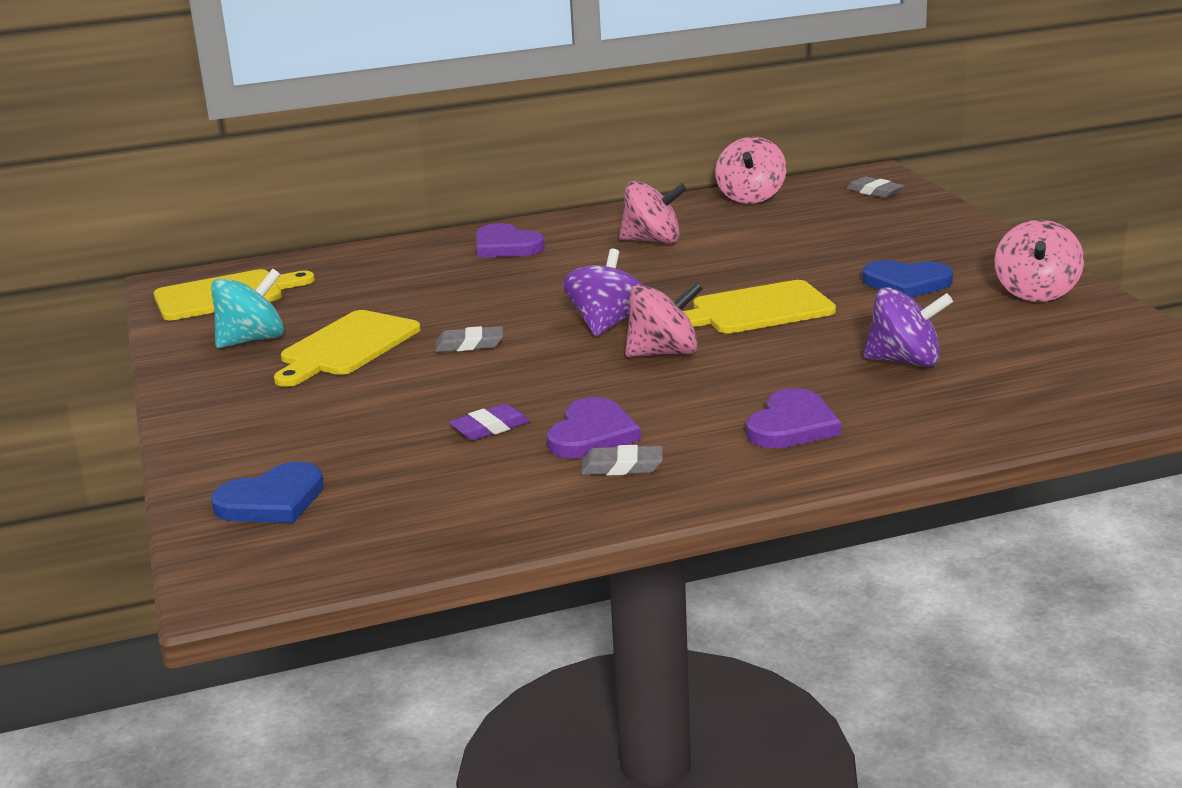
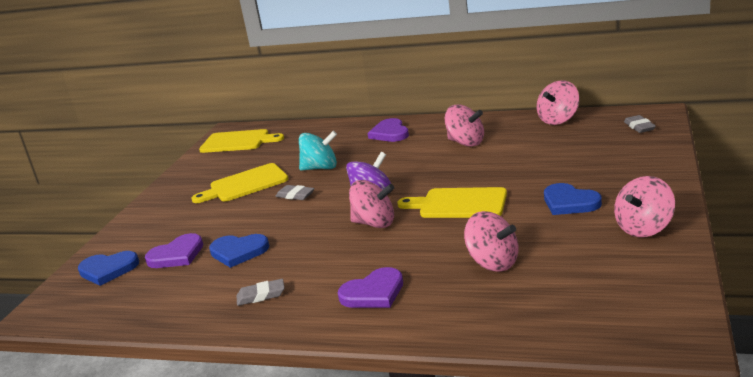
camera: 35 degrees right, 0 degrees up
turquoise spinning top [211,268,284,348] -> turquoise spinning top moved to [299,131,337,171]
purple eraser [449,403,530,441] -> blue heart [209,234,269,268]
purple heart [547,397,641,459] -> purple heart moved to [145,233,203,268]
grey eraser [581,445,663,476] -> grey eraser turned 45 degrees counterclockwise [237,279,284,306]
purple spinning top [863,287,953,367] -> pink spinning top [464,211,519,272]

